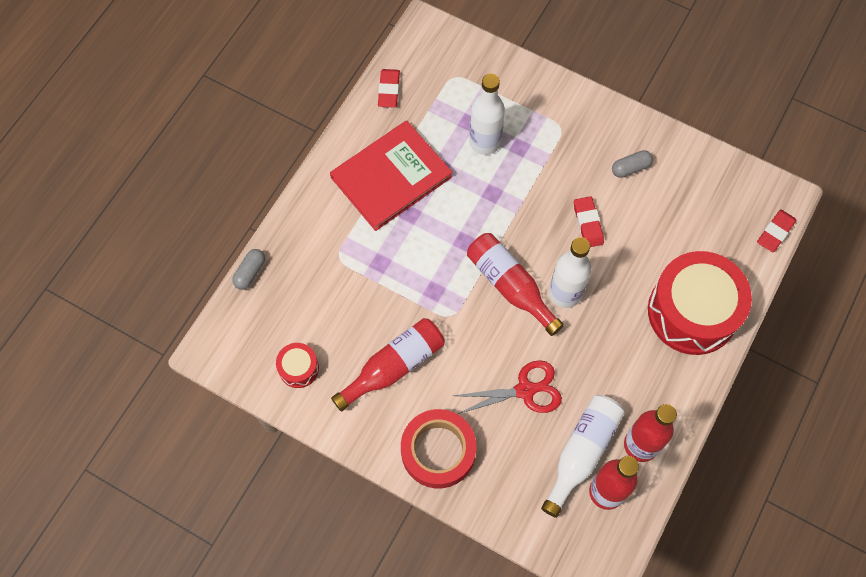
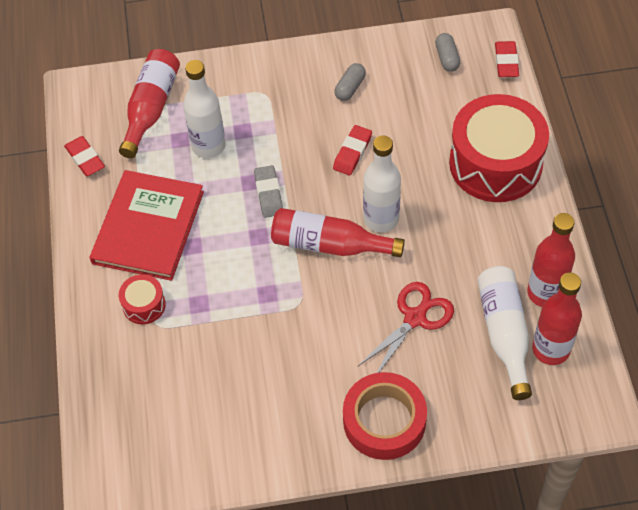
camera: 35 degrees left, 10 degrees down
grey capsule [232,249,265,290] -> grey capsule moved to [435,33,460,72]
red drum [276,343,319,388] -> red drum moved to [119,274,166,324]
red bottle [331,318,445,412] -> red bottle moved to [119,49,180,158]
red eraser [574,196,604,247] -> red eraser turned 75 degrees clockwise [333,125,372,176]
none -> grey eraser [254,165,283,218]

